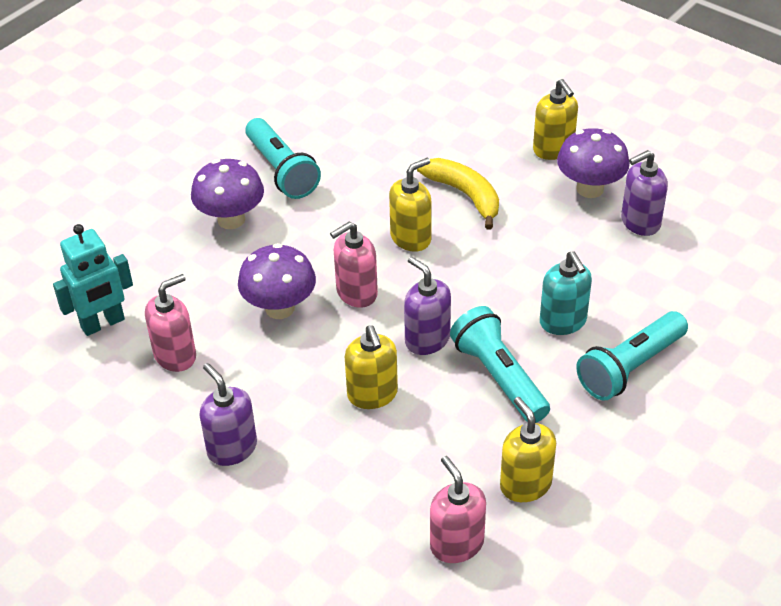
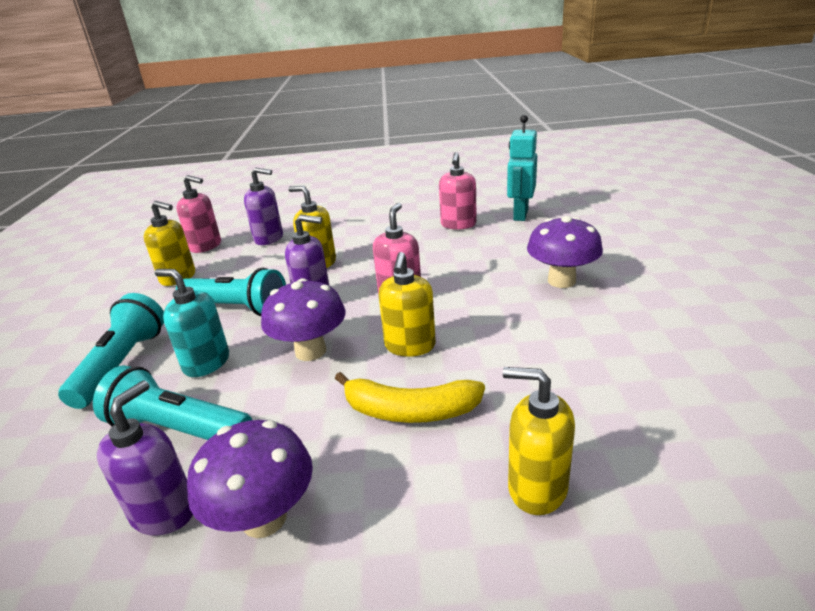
camera: 140 degrees right, 15 degrees down
purple soap dispenser [199,363,257,466] -> purple soap dispenser moved to [244,167,283,245]
purple mushroom [238,243,316,319] -> purple mushroom moved to [261,278,346,361]
turquoise flashlight [245,118,321,199] -> turquoise flashlight moved to [93,365,252,440]
yellow soap dispenser [533,79,578,160] -> yellow soap dispenser moved to [503,367,575,515]

